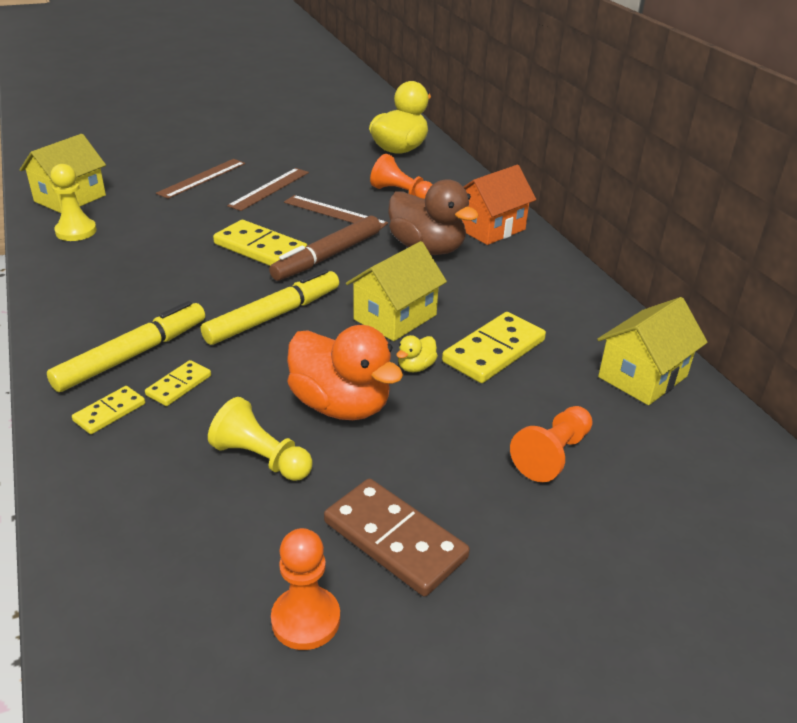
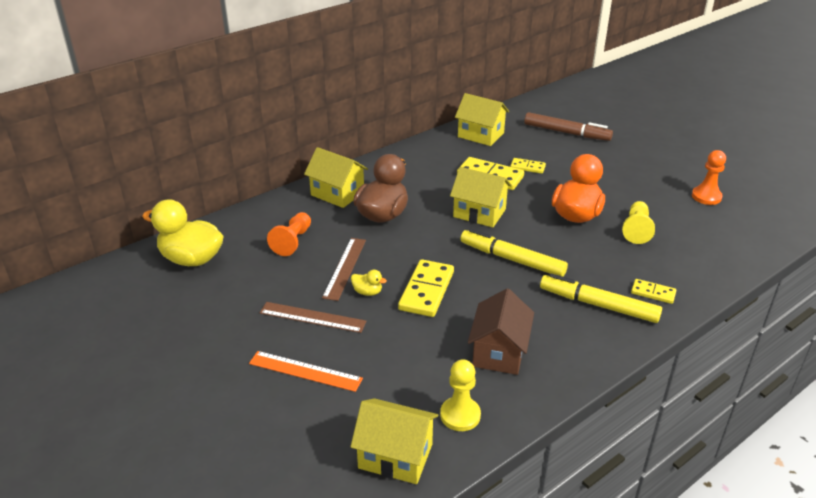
camera: 105 degrees left, 0 degrees up
yellow domino [145,360,211,406] -> yellow domino moved to [510,158,546,174]
brown ruler [156,159,245,199] -> orange ruler [249,351,363,392]
brown marker [269,215,381,281] -> brown marker moved to [524,112,613,141]
brown domino [324,479,470,596] -> none
yellow duck [396,335,438,372] -> yellow duck moved to [351,270,387,296]
orange house [461,165,536,245] -> yellow house [304,147,368,208]
orange pawn [510,406,593,482] -> none
none -> brown house [468,288,534,375]

